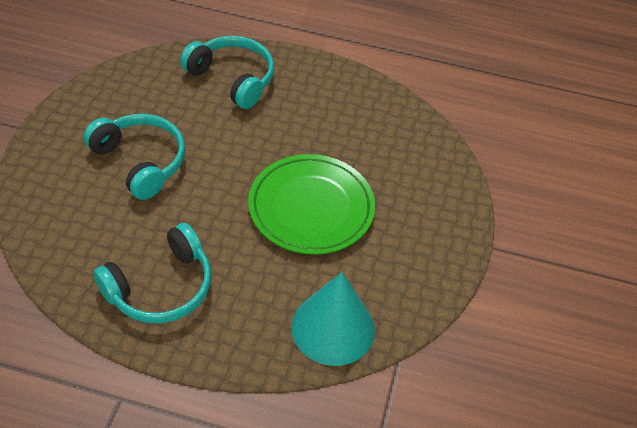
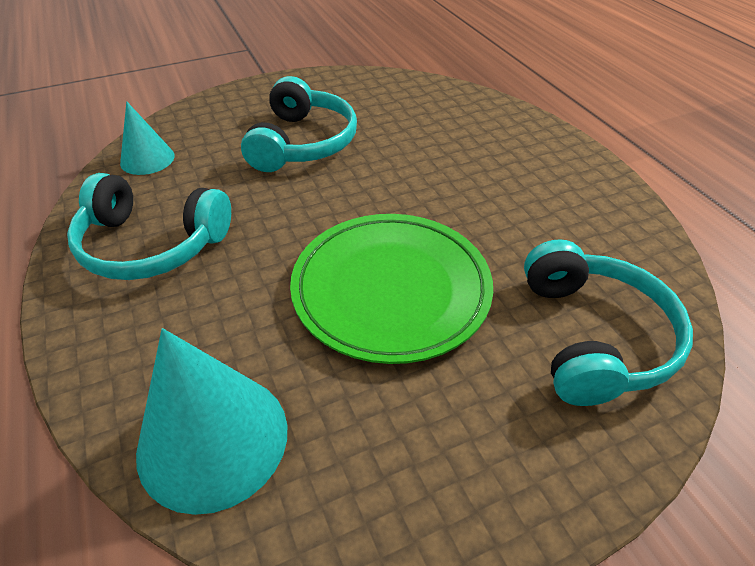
camera: 55 degrees right, 5 degrees down
turquoise headphones [180,36,274,109] -> turquoise headphones moved to [524,239,693,406]
none -> turquoise cone [120,101,175,175]

